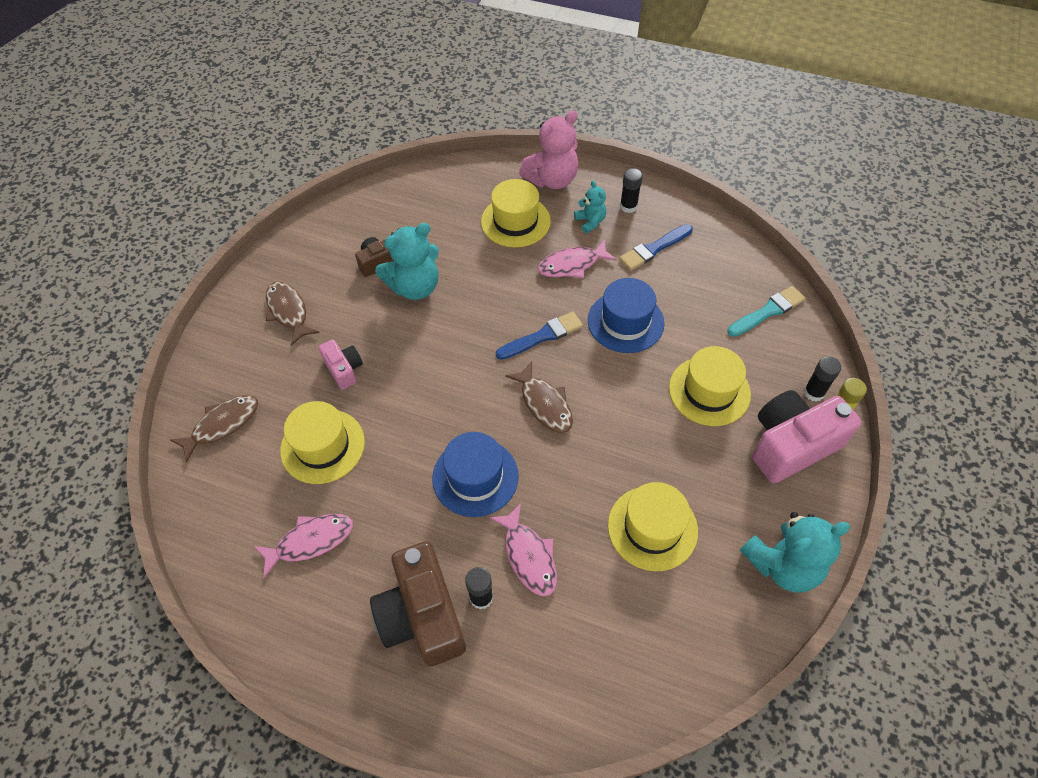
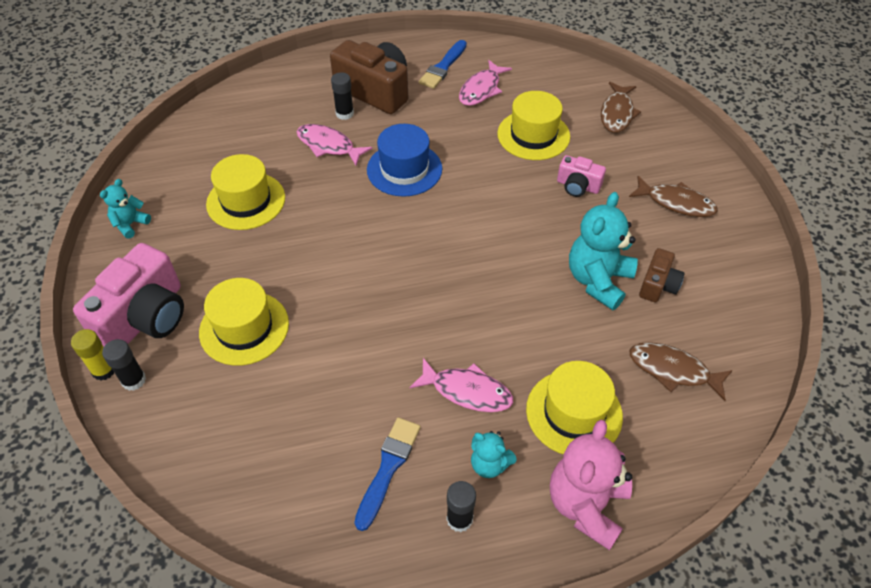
camera: 145 degrees right, 5 degrees down
blue brush [496,311,583,360] -> blue brush moved to [419,40,467,89]
brown fish [505,361,573,433] -> brown fish moved to [630,342,733,401]
pink fish [538,239,617,278] -> pink fish turned 75 degrees clockwise [409,358,513,412]
blue hat [588,278,664,353] -> none
turquoise brush [727,286,806,337] -> none
turquoise teddy bear [740,512,850,593] -> turquoise teddy bear [100,179,151,239], size x0.54

